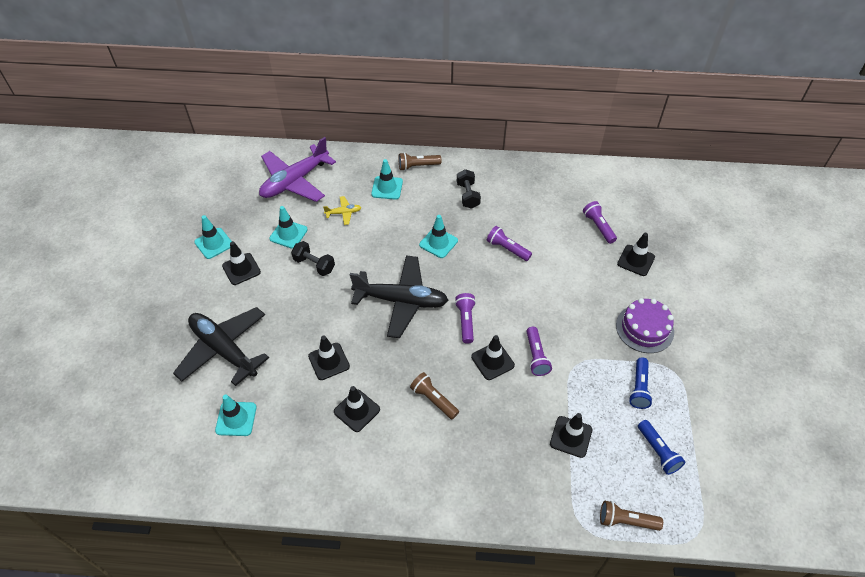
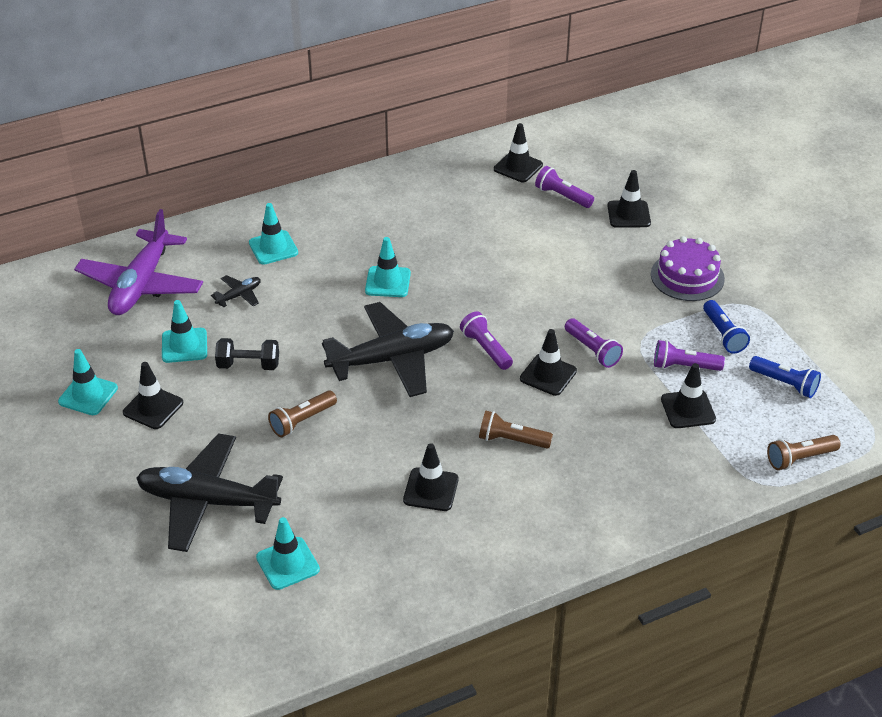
camera: 30 degrees left, 10 degrees down
black traffic cone [308,336,350,380] -> black traffic cone moved to [494,123,543,182]
yellow plane [323,196,362,225] -> black plane [211,275,260,307]
brown flashlight [398,152,441,171] -> brown flashlight moved to [268,390,337,437]
black dumbbell [457,169,481,209] -> none
purple flashlight [487,226,532,261] -> purple flashlight moved to [654,340,725,371]

